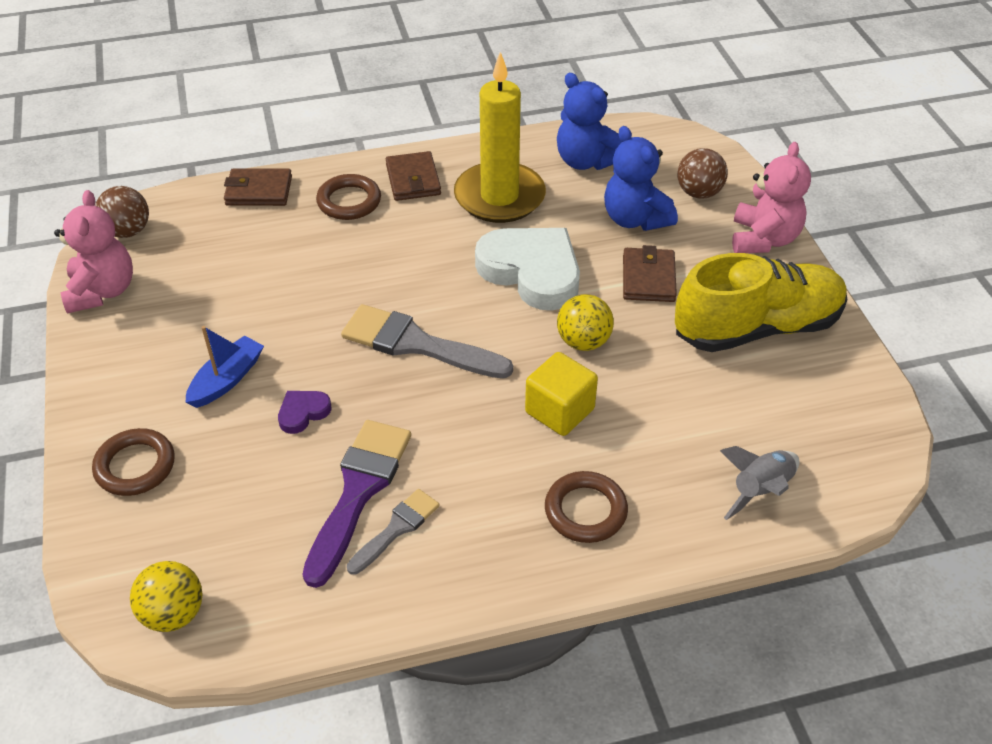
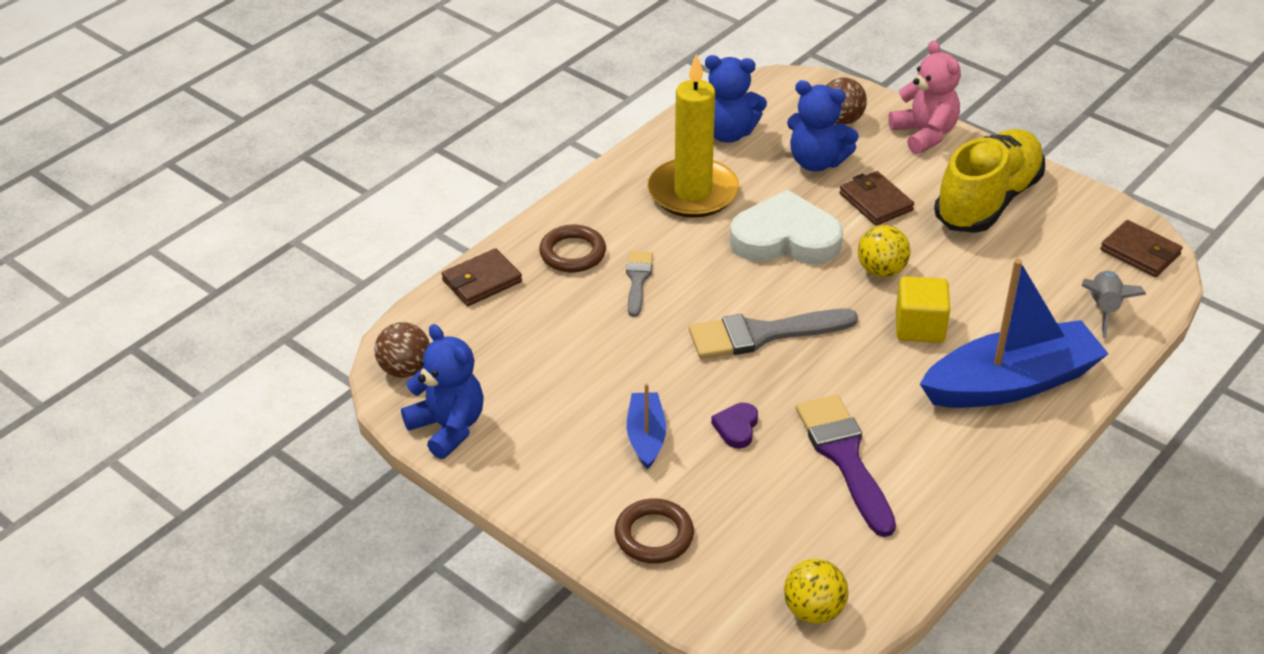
camera: 35 degrees left, 5 degrees down
pink teddy bear [54,190,133,313] -> blue teddy bear [401,324,484,459]
grey brush [347,489,440,575] -> grey brush moved to [626,251,653,317]
brown wallet [386,151,441,201] -> brown wallet moved to [1100,220,1182,277]
brown ring [545,471,628,543] -> blue boat [920,259,1109,408]

